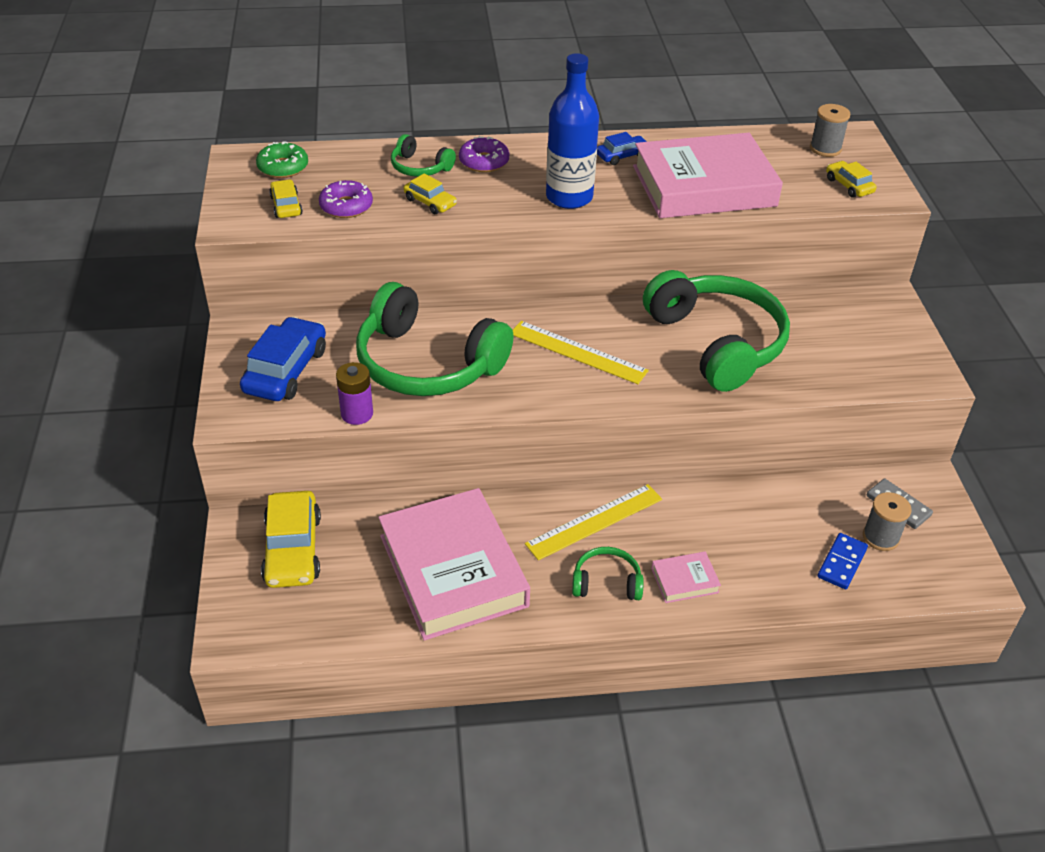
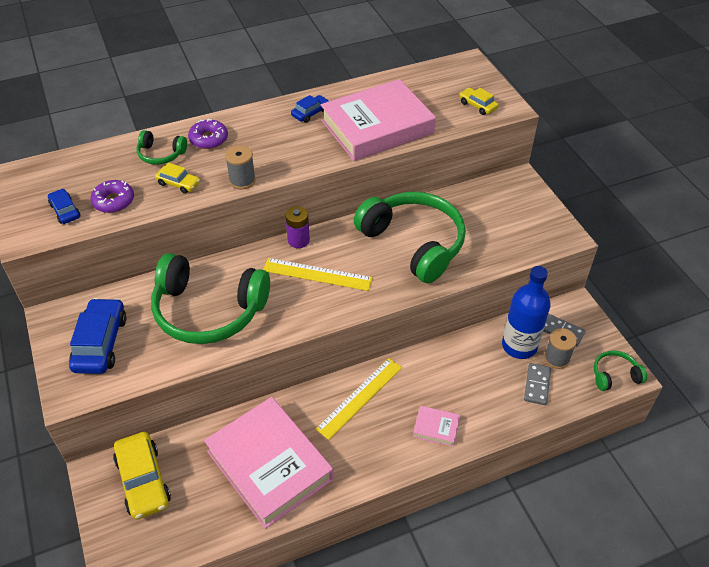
camera: 15 degrees left, 5 degrees up
green donut [256,141,308,178] -> none
yellow car [269,179,303,218] -> blue car [48,189,81,224]
purple battery [336,362,373,425] -> purple battery moved to [285,206,310,248]
blue bottle [546,53,599,209] -> blue bottle moved to [502,266,551,359]
green headphones [572,547,644,600] -> green headphones moved to [594,350,647,391]
pink book [651,551,721,603] -> pink book turned 45 degrees clockwise [413,406,460,447]
grey spool [810,104,850,157] -> grey spool moved to [225,145,256,189]
blue domino [817,533,868,589] -> grey domino [524,363,551,405]

